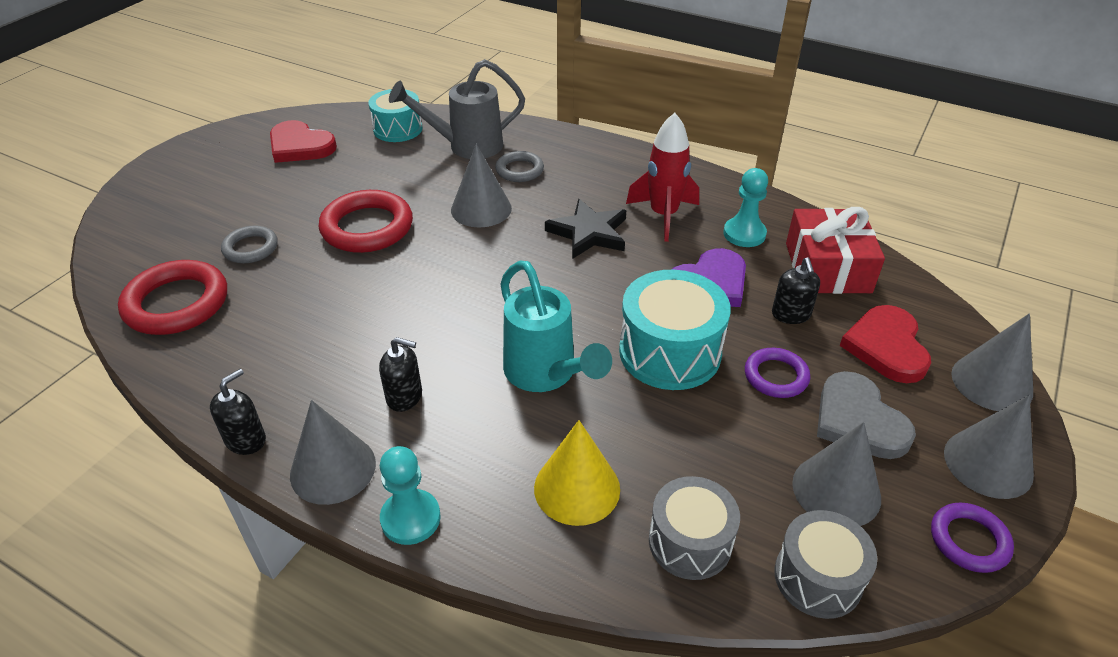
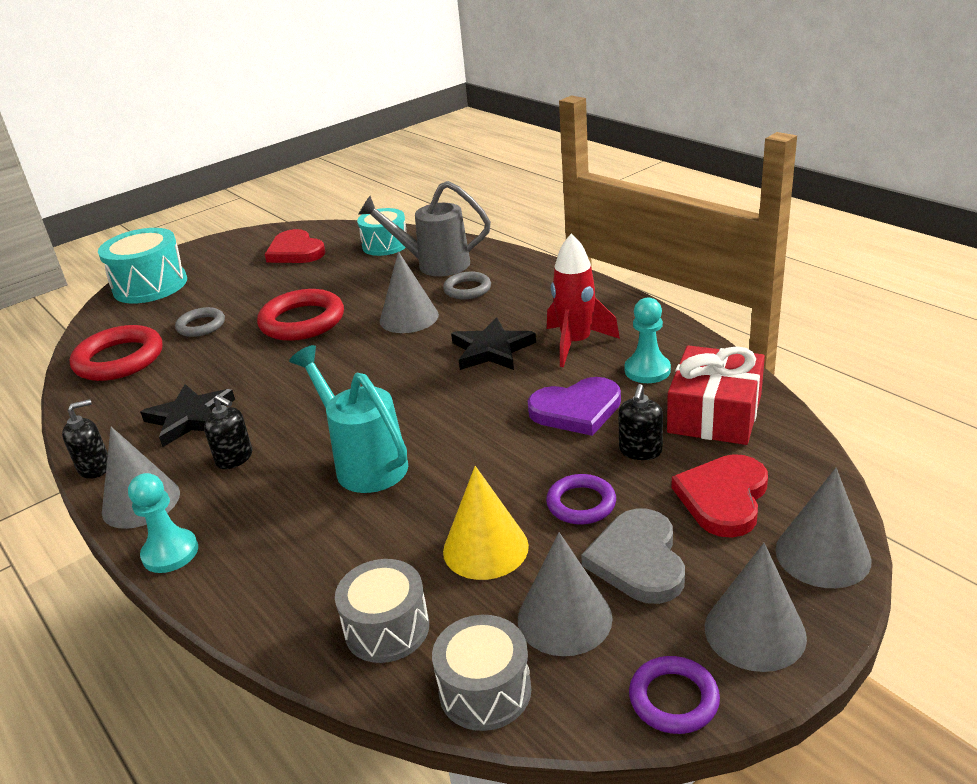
camera: 25 degrees right, 10 degrees down
turquoise watering can [500,261,612,392] -> turquoise watering can turned 150 degrees clockwise [289,345,408,493]
yellow cone [534,420,620,526] -> yellow cone moved to [443,466,529,580]
turquoise drum [619,270,731,390] -> turquoise drum moved to [98,228,187,304]
none -> black star [140,384,235,447]

